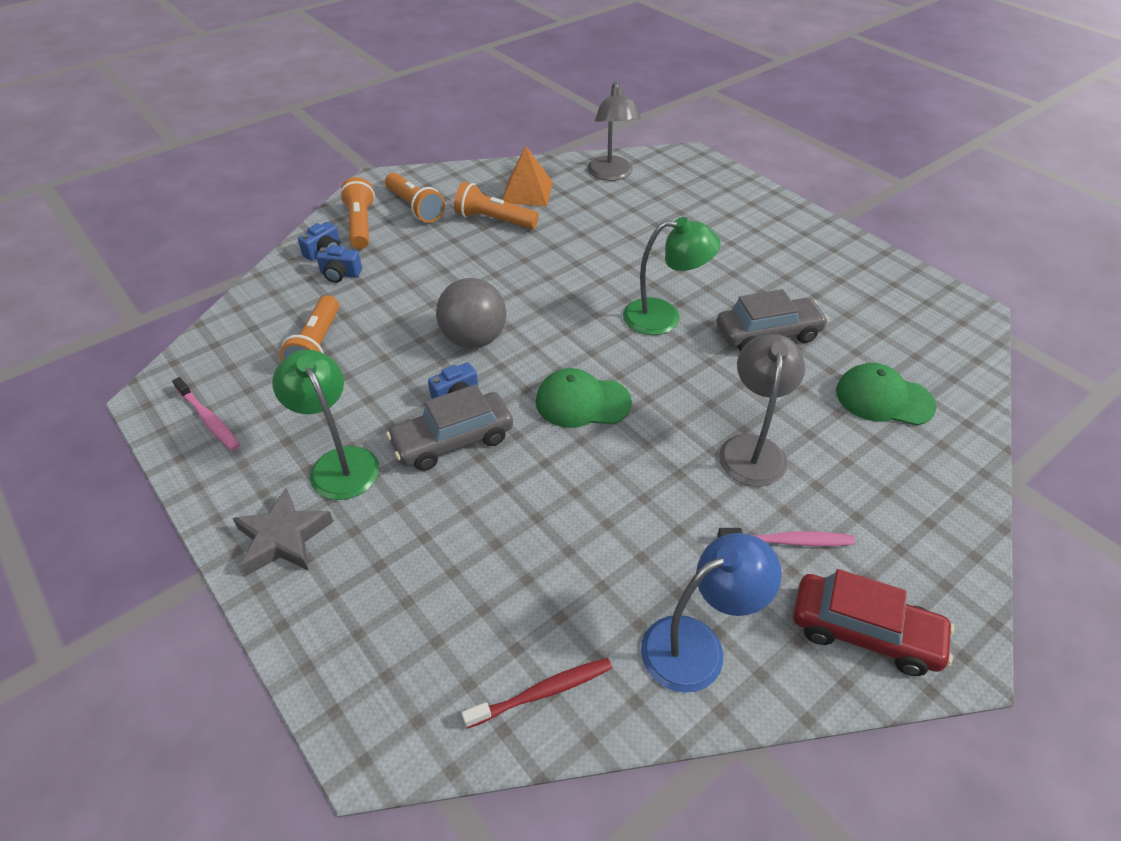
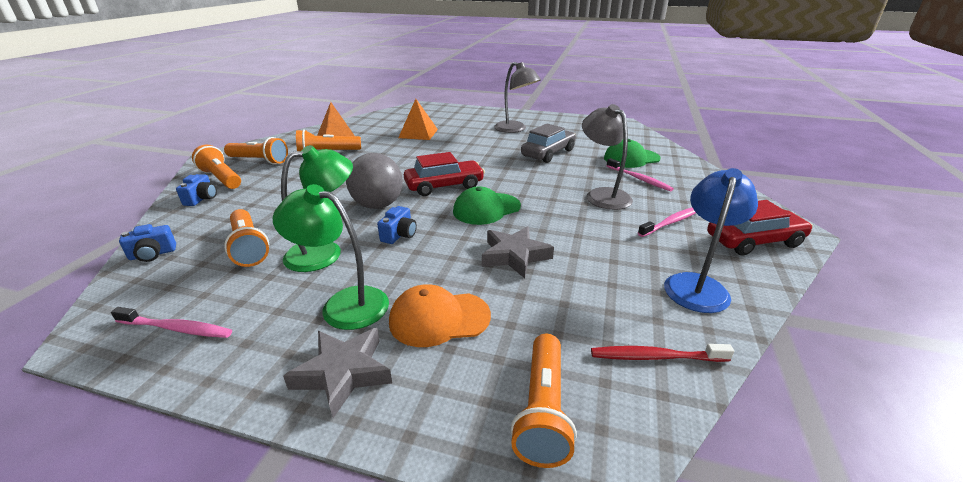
camera: 35 degrees left, 15 degrees down
blue camera [316,245,362,283] -> blue camera moved to [119,224,176,262]
grey car [386,384,513,471] -> none
red toothbrush [462,658,612,729] -> red toothbrush turned 120 degrees counterclockwise [591,344,734,362]
grey lamp [588,82,641,181] -> grey lamp moved to [494,62,541,133]
green lamp [623,217,720,335] -> green lamp moved to [281,145,353,272]
none -> orange cap [389,284,491,347]
none -> orange pyramid [398,99,438,140]
none -> red car [404,152,485,196]
none -> grey star [482,226,554,278]
none -> orange flashlight [510,334,577,468]
none -> pink toothbrush [607,158,674,191]

